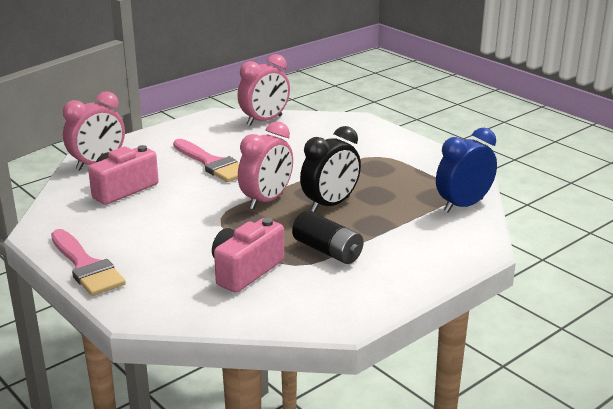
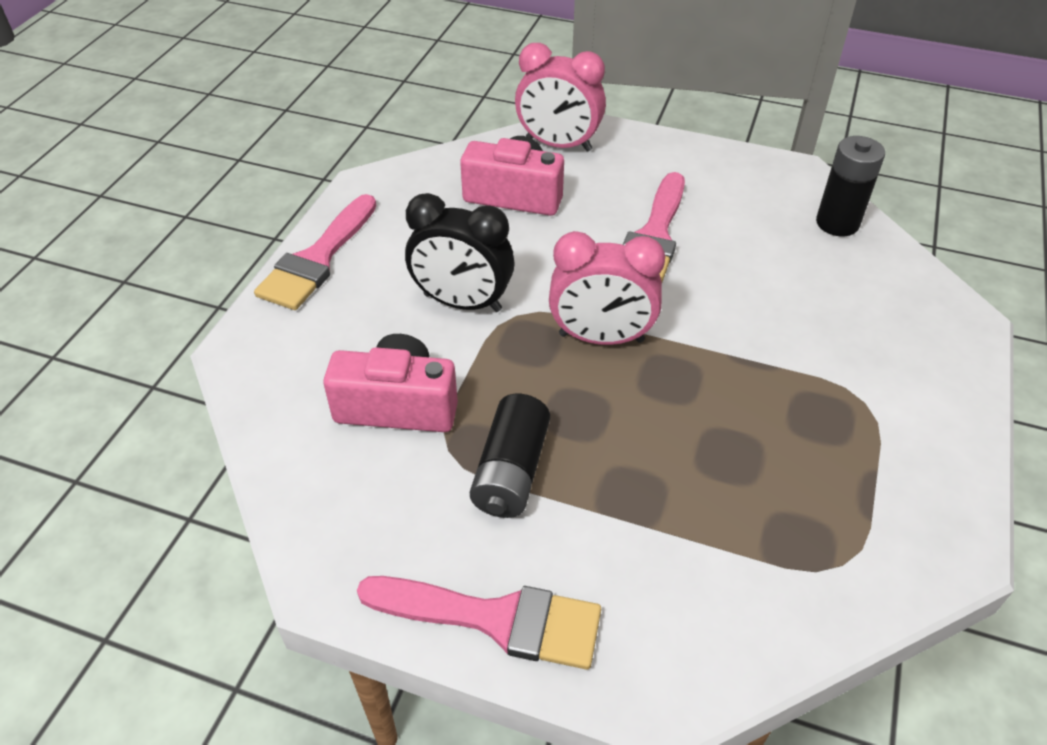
camera: 60 degrees right, 20 degrees up
pink clock [237,54,290,126] -> black battery [816,136,885,236]
black clock [300,126,361,212] -> black clock moved to [405,193,515,312]
blue clock [436,128,497,212] -> none
none -> pink brush [357,576,601,669]

